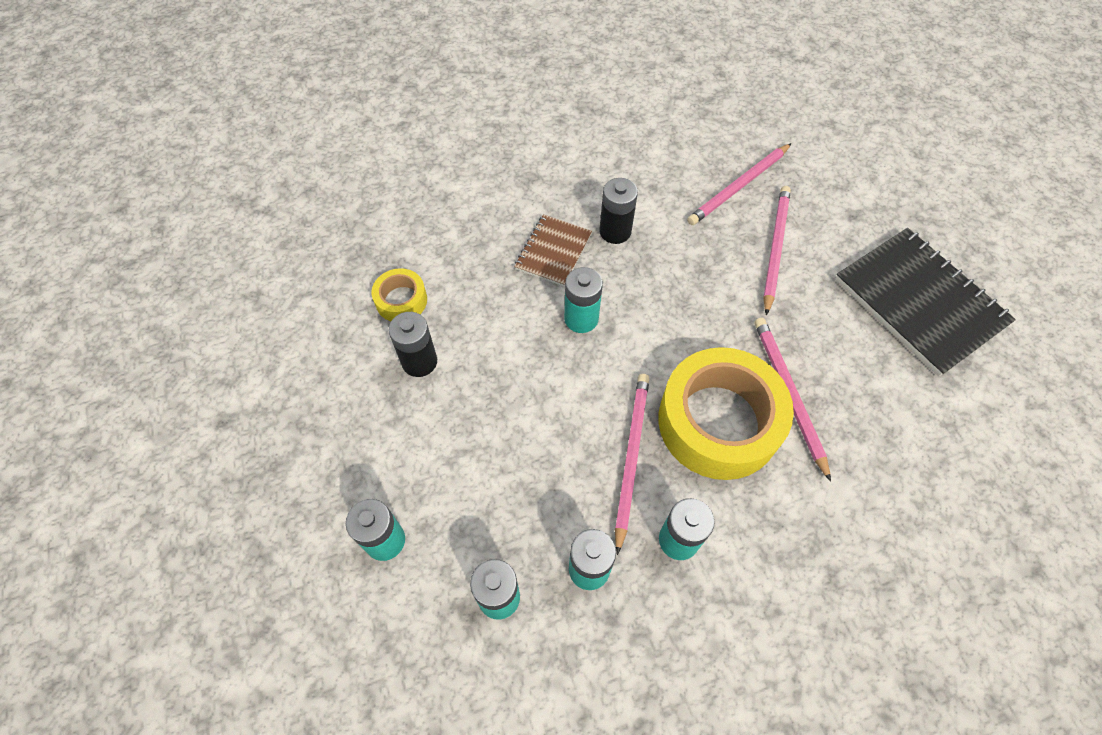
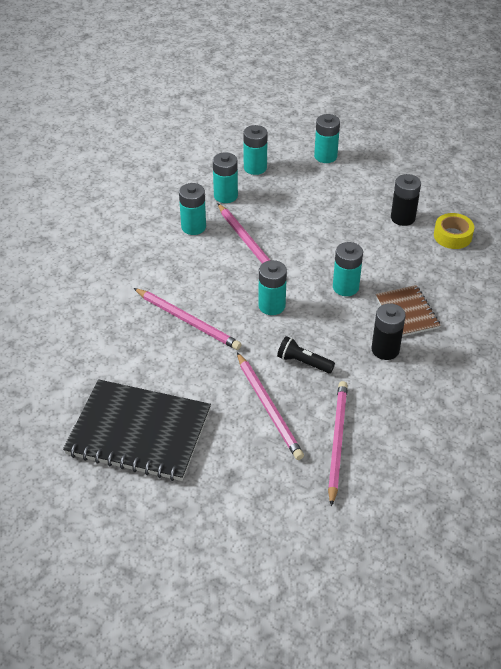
camera: 140 degrees right, 15 degrees down
yellow tape [658,347,794,480] -> none
none -> turquoise battery [258,260,287,315]
none -> black flashlight [277,336,335,373]

